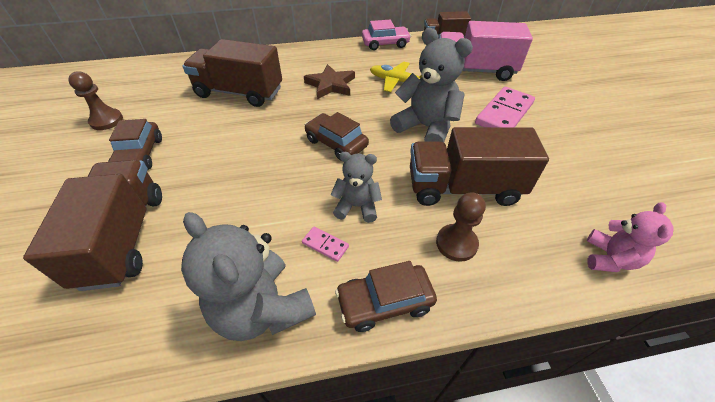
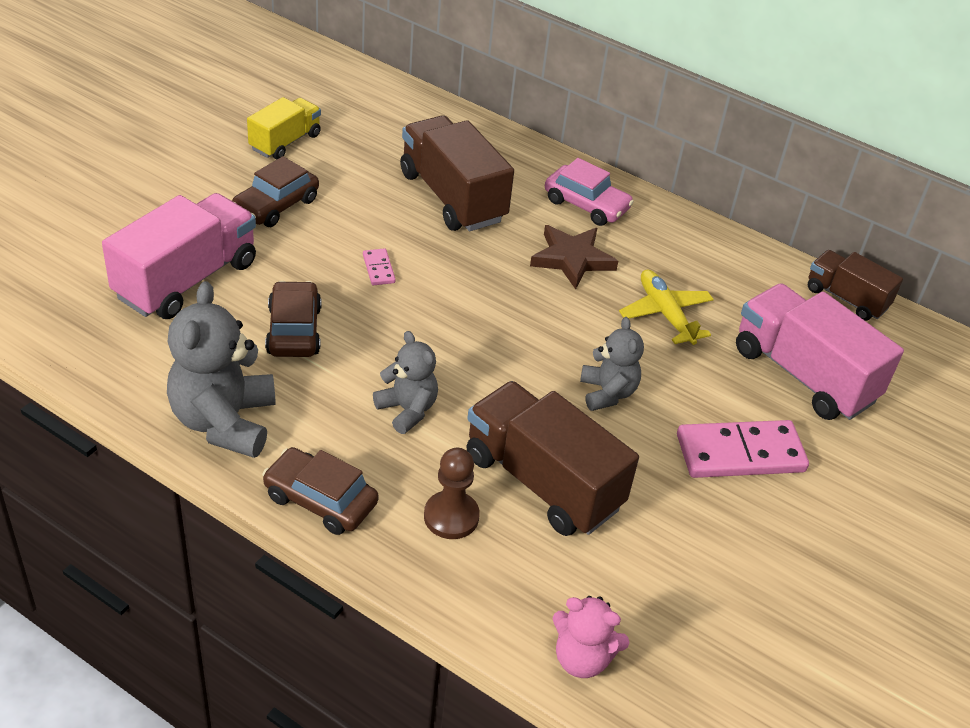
camera: 40 degrees right, 5 degrees down
brown truck [23,160,162,291] -> pink truck [102,193,256,319]
brown pawn [68,71,123,130] -> yellow truck [247,97,321,159]
pink domino [302,227,349,262] -> pink domino moved to [363,248,396,285]
brown car [305,112,369,161] -> brown car moved to [265,281,321,357]
pink car [362,20,411,50] -> pink car moved to [545,158,634,226]
grey teddy bear [390,28,473,142] -> grey teddy bear [580,317,644,411], size x0.59
pink teddy bear [587,202,673,272] -> pink teddy bear turned 45 degrees clockwise [552,596,630,678]

